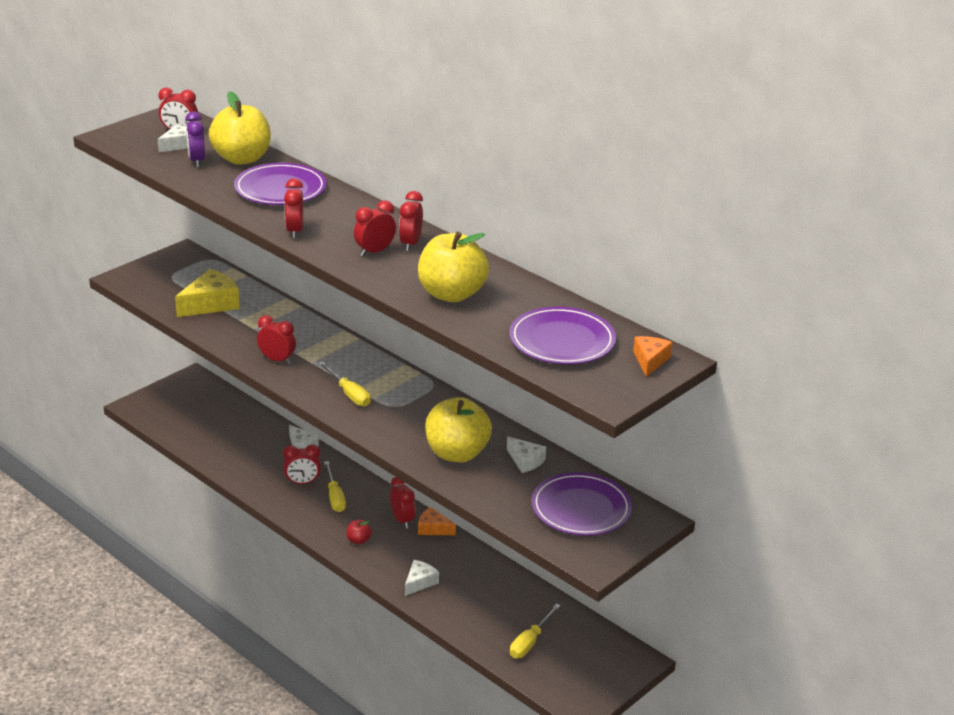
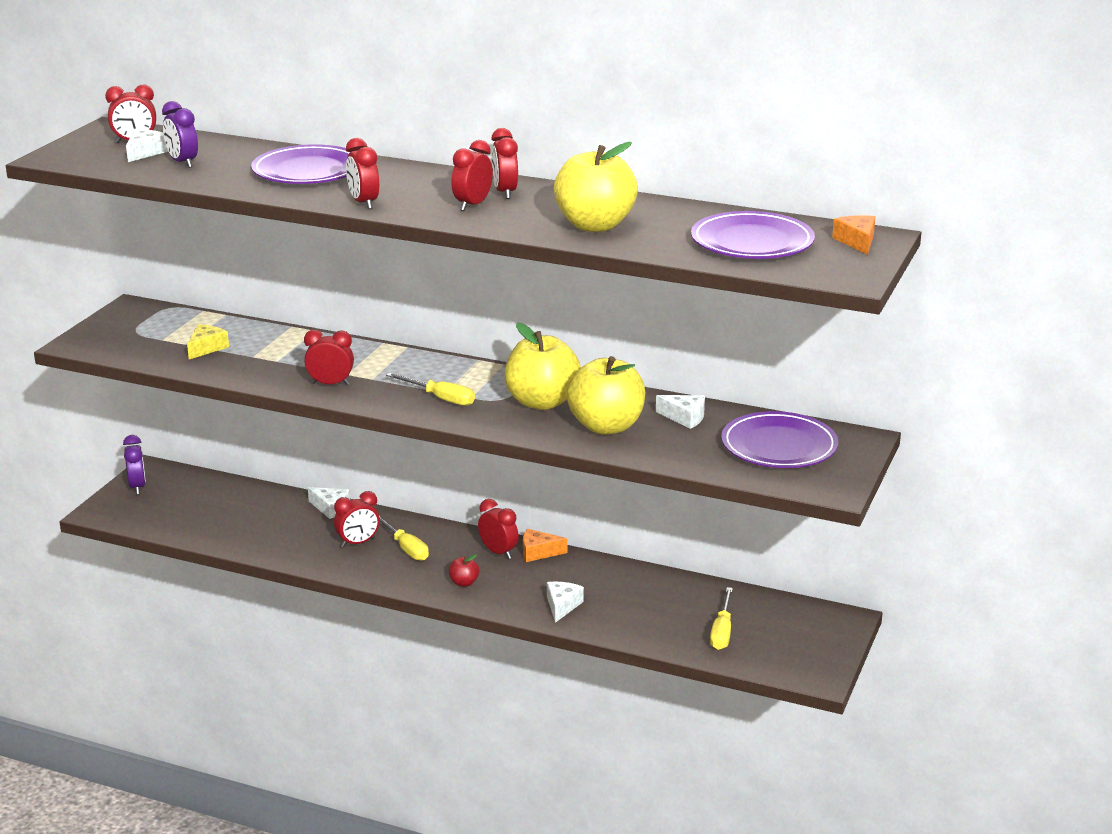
camera: 20 degrees left, 5 degrees down
yellow cheese [175,269,240,317] -> yellow cheese [187,324,229,359], size x0.58
yellow apple [209,91,271,165] -> yellow apple moved to [505,322,581,410]
none -> purple clock [123,435,146,495]

